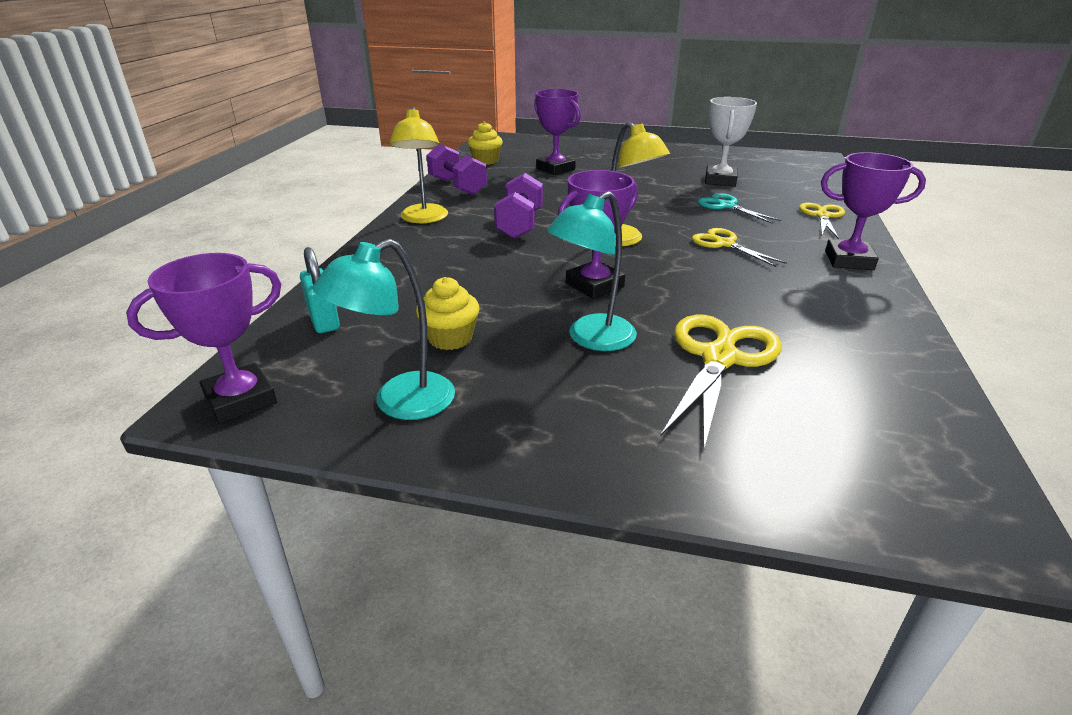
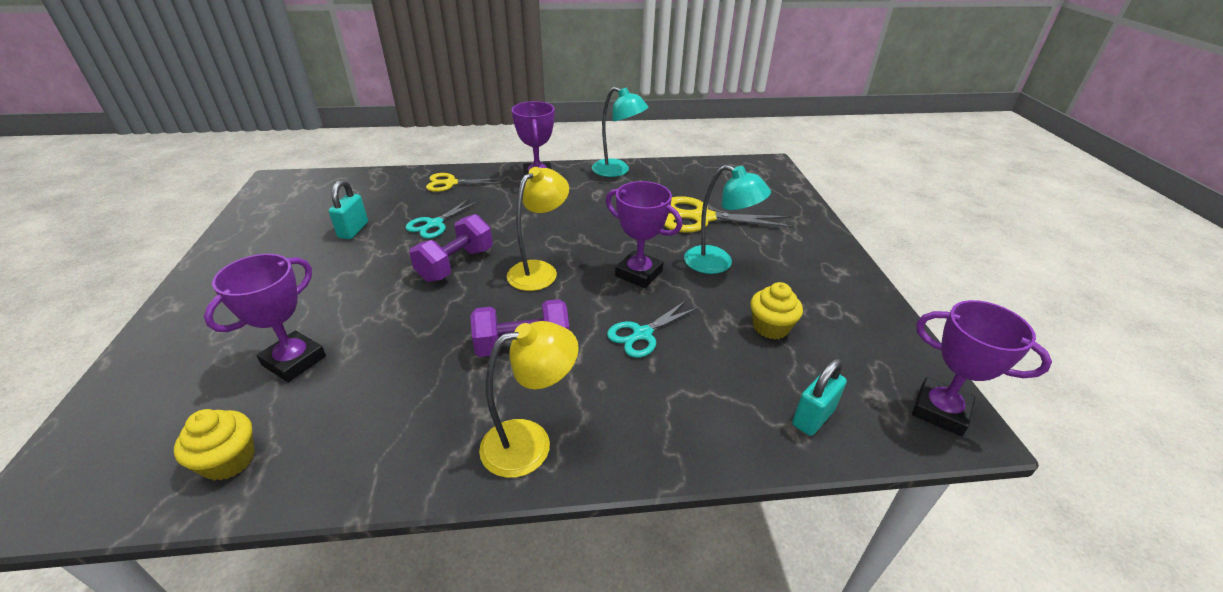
camera: 110 degrees left, 5 degrees up
turquoise lamp [312,239,455,420] -> turquoise lamp moved to [592,87,649,177]
purple dumbbell [426,143,487,195] -> purple dumbbell moved to [409,214,493,282]
yellow scissors [692,228,787,267] -> none
white trophy [705,97,757,186] -> turquoise padlock [329,180,368,239]
none -> turquoise scissors [607,300,698,358]

